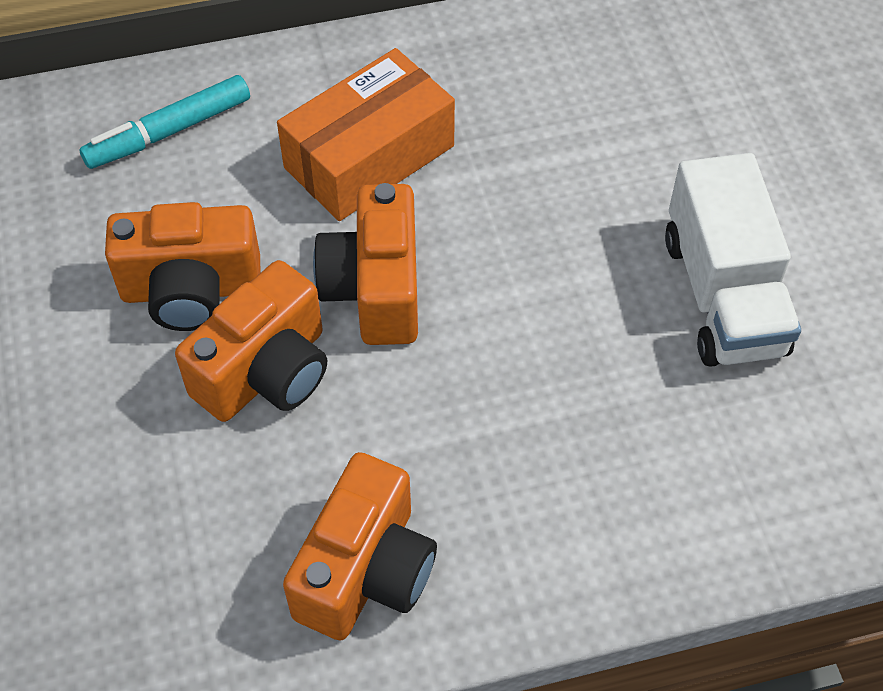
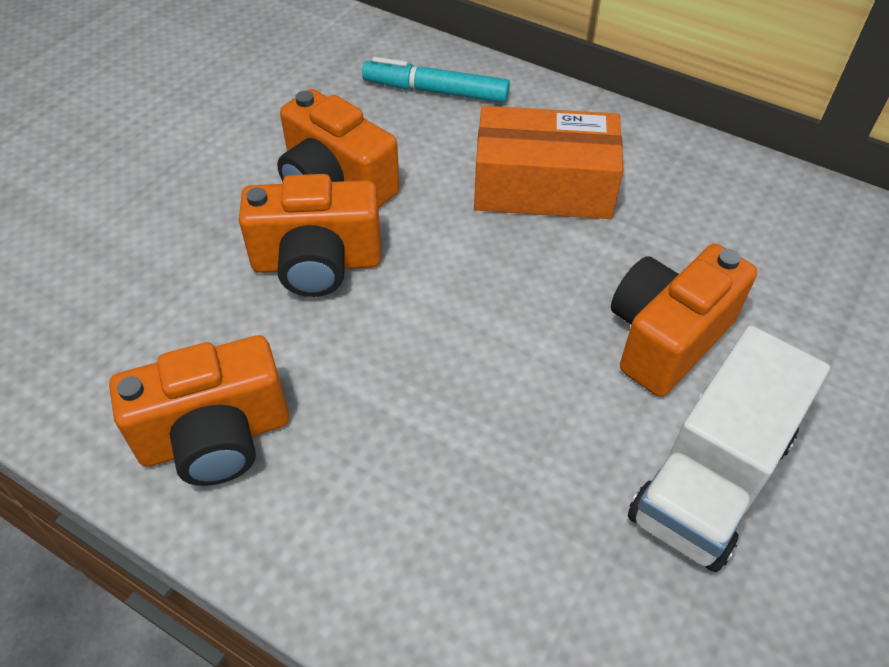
camera: 45 degrees right, 5 degrees down
orange camera [313,183,418,345] -> orange camera moved to [611,244,757,397]

